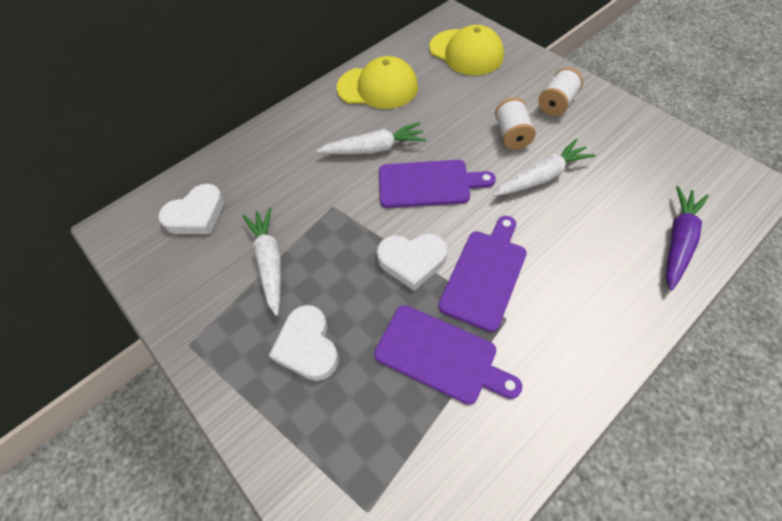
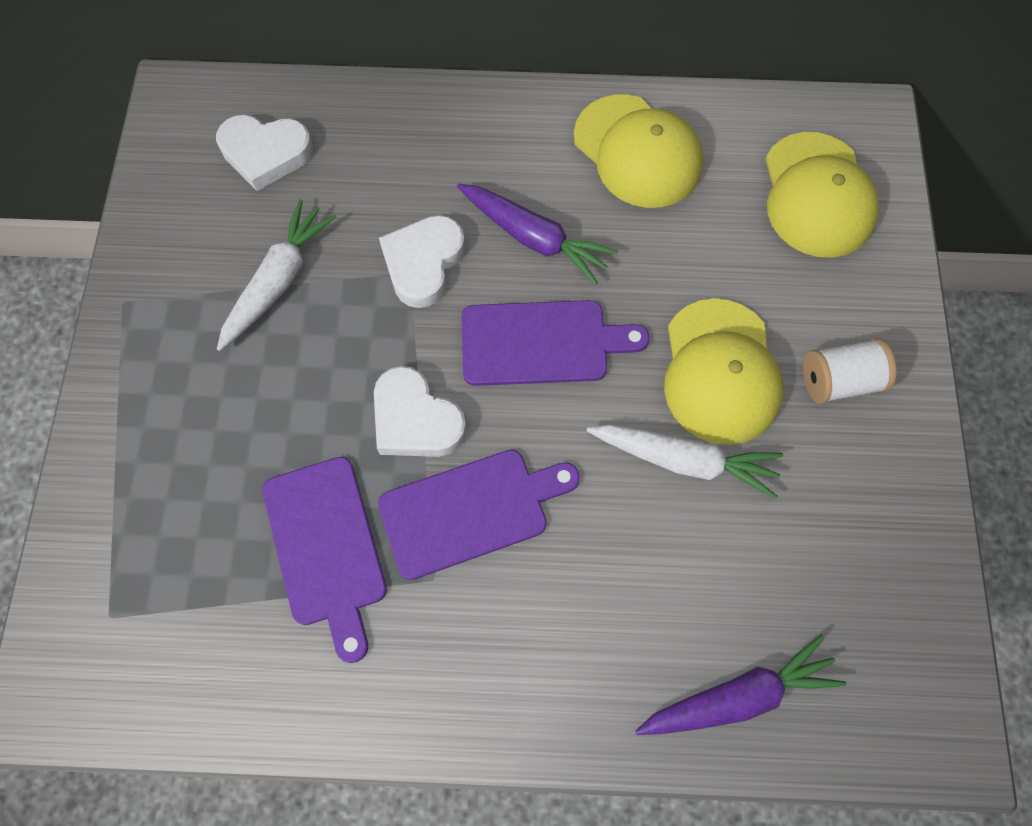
camera: 40 degrees right, 10 degrees up
white heart [269,305,339,381] -> white heart moved to [379,215,465,308]
white carrot [316,122,426,154] -> purple carrot [457,184,618,285]
purple cutting board [379,160,496,208] -> purple cutting board turned 45 degrees counterclockwise [461,300,650,386]
white spool [495,97,536,150] -> yellow cap [664,298,783,445]

